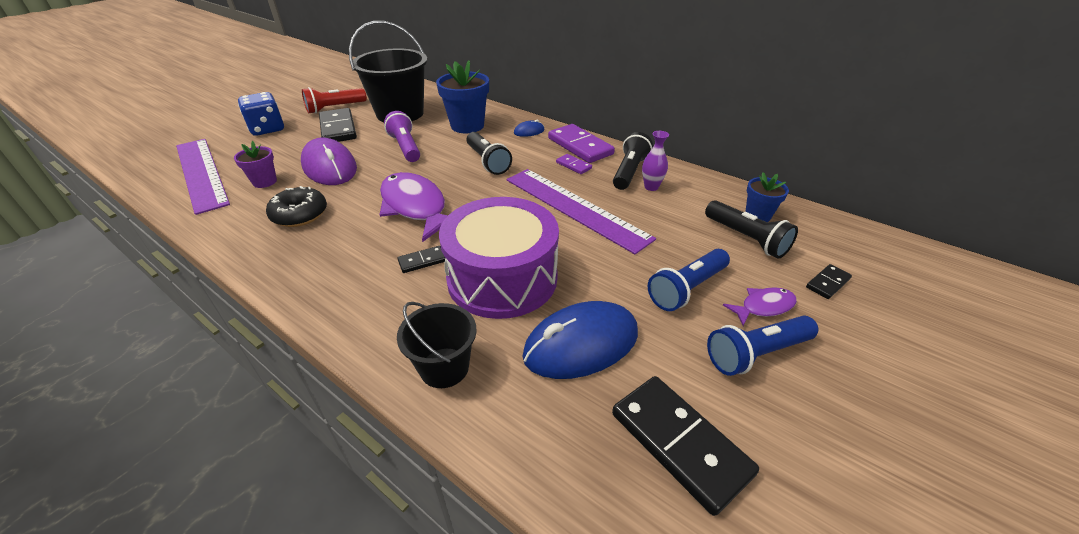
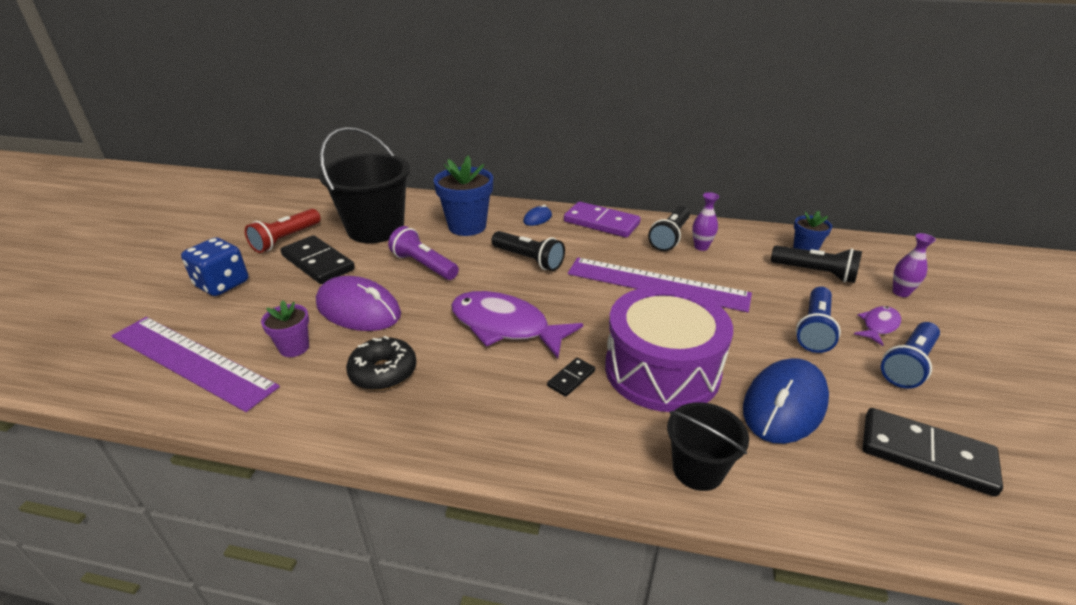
camera: 25 degrees left, 5 degrees down
purple domino [556,154,592,174] -> none
black flashlight [613,132,653,190] -> black flashlight turned 150 degrees counterclockwise [648,206,690,251]
black domino [806,264,852,299] -> purple vase [893,233,936,297]

